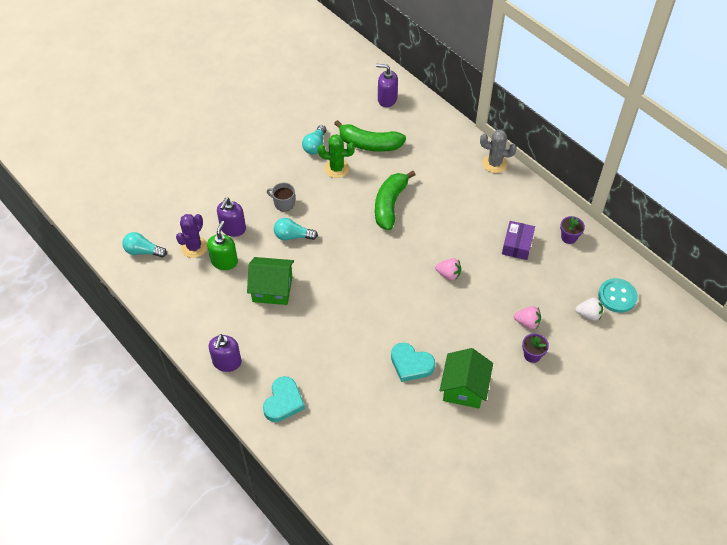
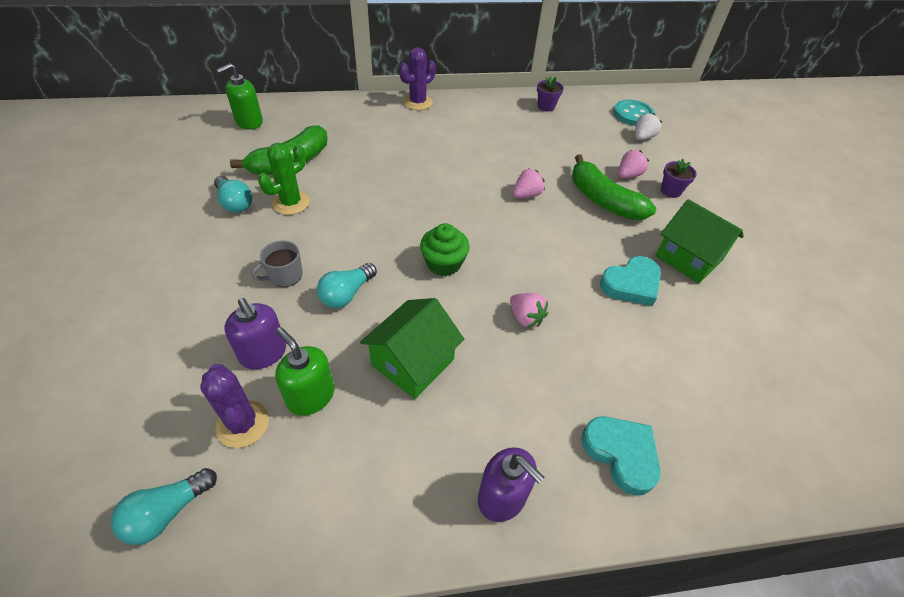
camera: 60 degrees left, 5 degrees down
green banana [375,171,415,230] -> green banana moved to [572,155,656,220]
purple soap dispenser [376,64,398,107] -> green soap dispenser [216,63,263,129]
grey cactus [480,130,517,173] -> purple cactus [399,47,436,110]
purple box [502,221,535,260] -> none
none -> green cupcake [420,223,470,276]
none -> pink strawberry [510,293,548,328]

